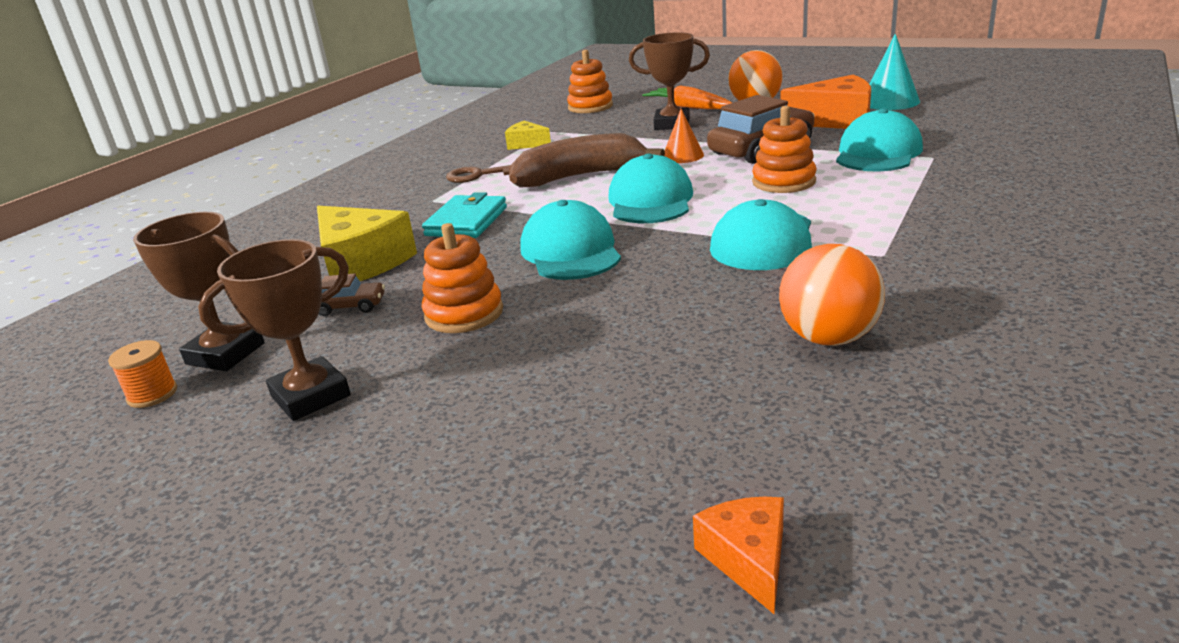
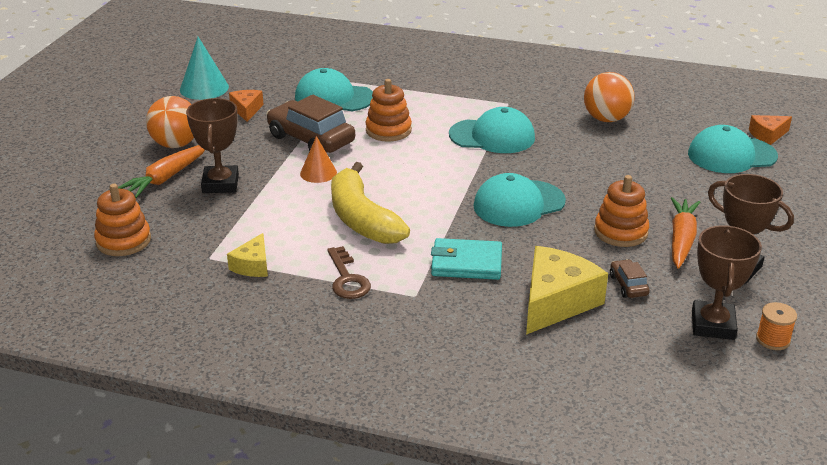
camera: 105 degrees left, 5 degrees up
brown banana [509,133,665,188] -> yellow banana [331,162,410,244]
turquoise cap [608,154,693,223] -> turquoise cap moved to [688,125,778,173]
orange cheese [780,75,871,129] -> orange cheese [229,90,264,122], size x0.53
none -> orange carrot [671,197,700,269]

